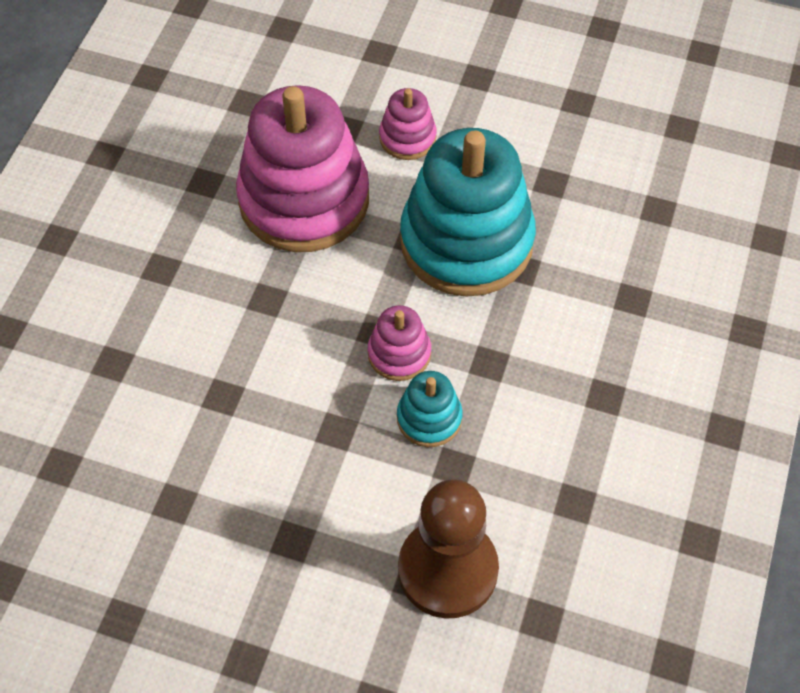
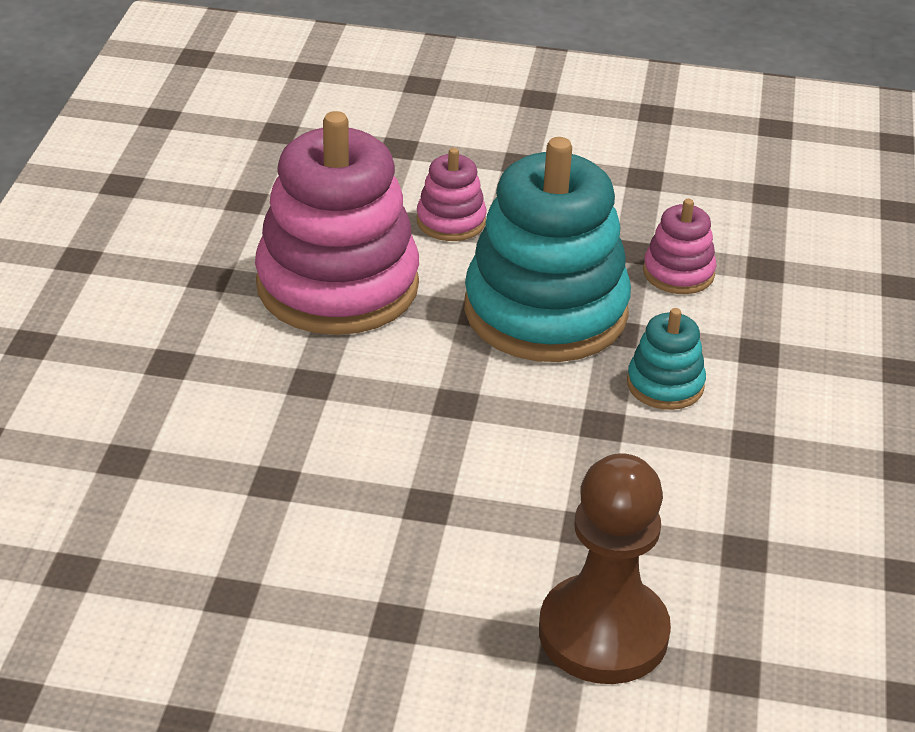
camera: 10 degrees left, 20 degrees down
pink stacking toy [368,305,431,381] -> pink stacking toy moved to [643,199,716,294]
turquoise stacking toy [397,371,462,447] -> turquoise stacking toy moved to [627,308,706,410]

